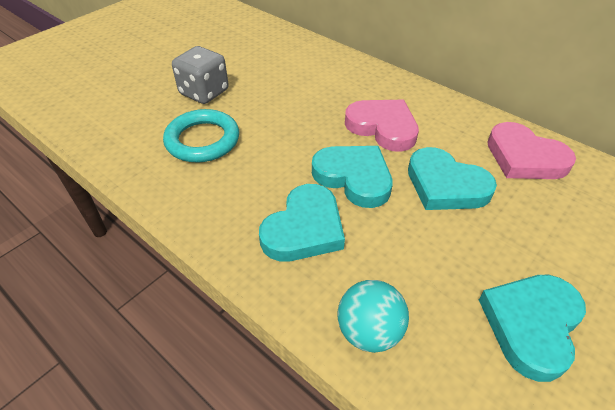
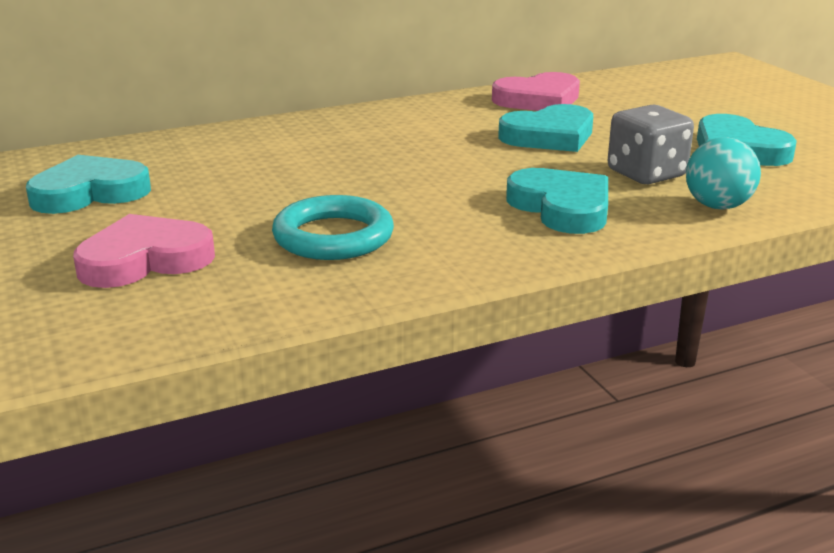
camera: 65 degrees left, 20 degrees down
grey dice [172,46,229,104] -> grey dice moved to [608,105,694,184]
turquoise heart [312,146,393,208] -> turquoise heart moved to [26,155,151,214]
pink heart [345,100,419,152] -> pink heart moved to [73,214,215,288]

